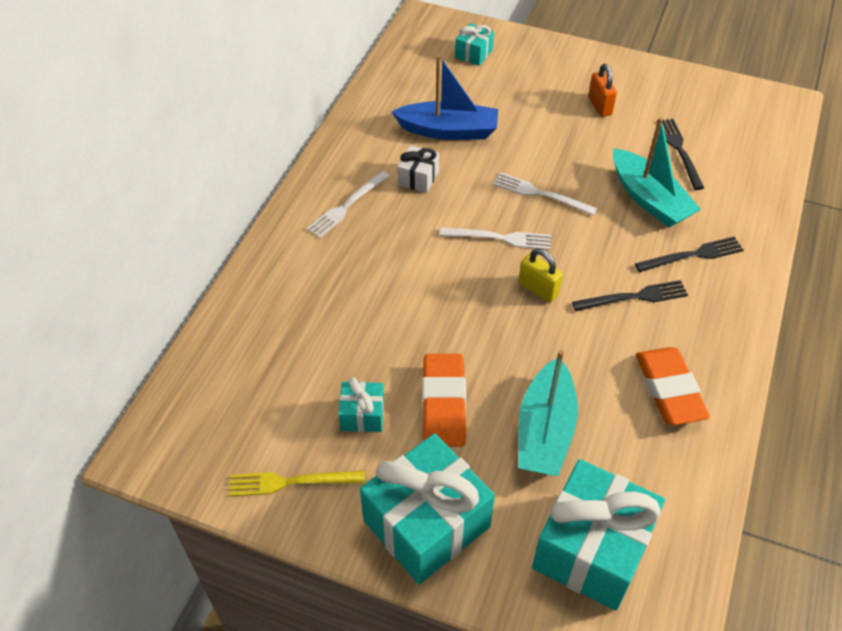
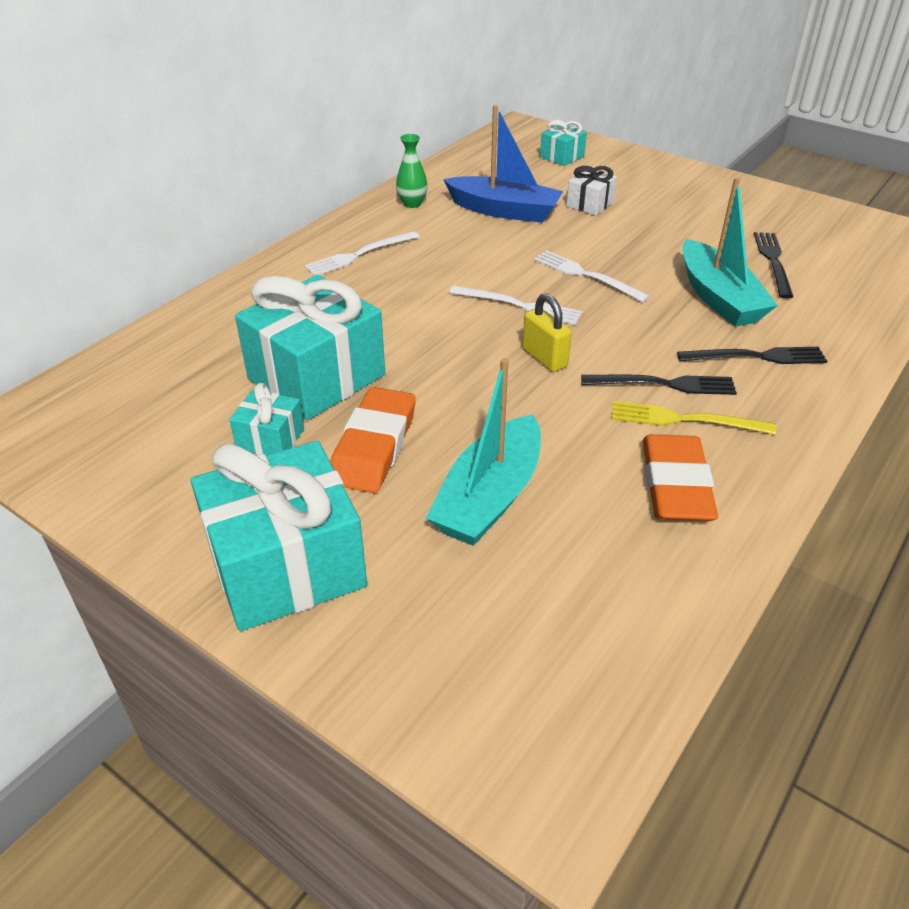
camera: 15 degrees right, 10 degrees down
yellow fork [229,471,365,496] -> yellow fork moved to [611,401,776,435]
white gift [397,145,439,193] -> white gift moved to [566,166,617,216]
turquoise gift [532,459,665,611] -> turquoise gift moved to [235,275,385,420]
orange padlock [588,64,617,117] -> none
none -> green vase [396,134,428,208]

